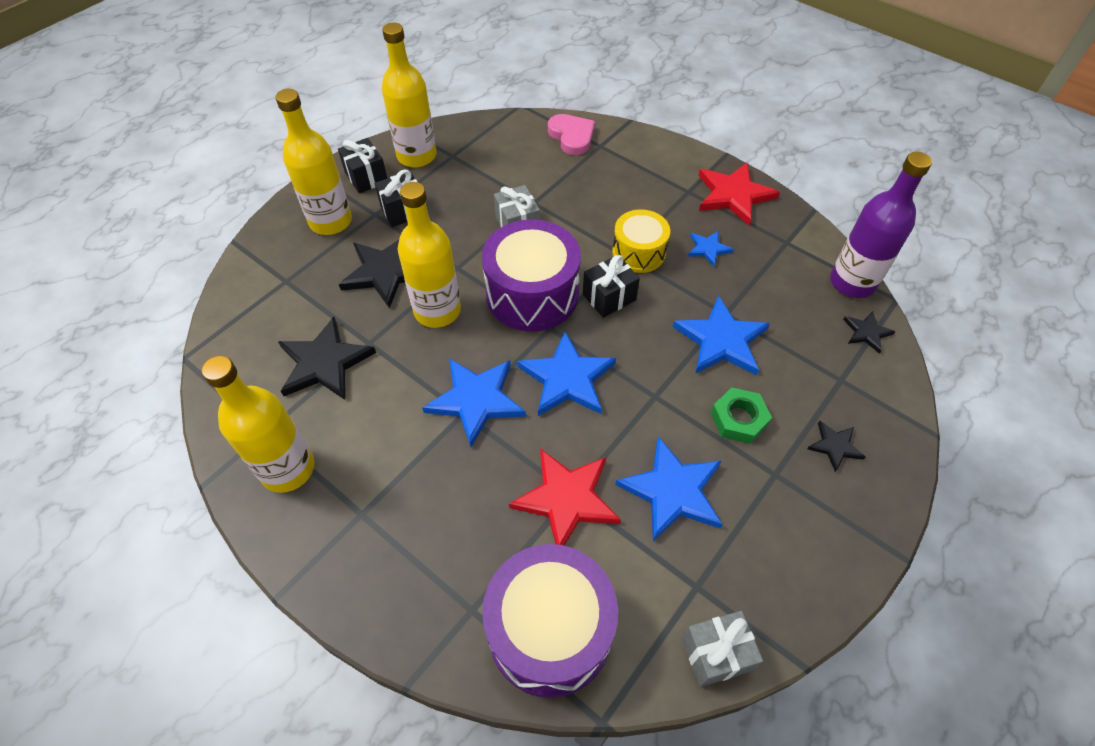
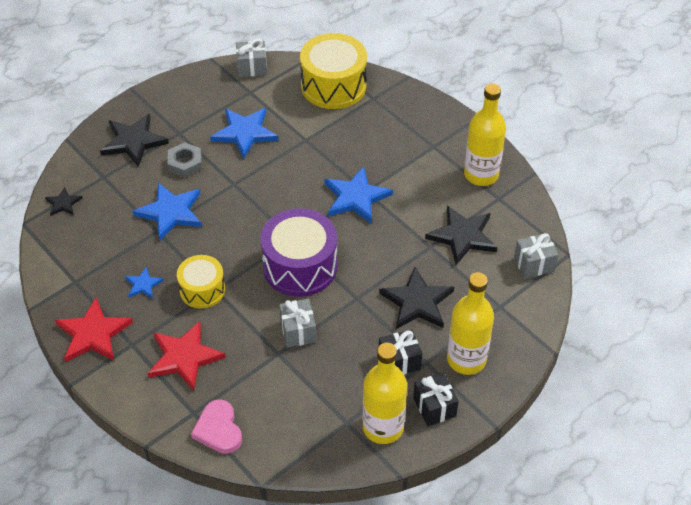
camera: 170 degrees left, 5 degrees down
yellow bottle [398,182,461,328] -> none
purple drum [482,544,618,698] -> yellow drum [300,33,367,109]
red star [509,448,621,546] -> red star moved to [148,321,226,391]
blue star [517,332,616,416] -> none
black gift [583,255,640,318] -> none
green nut [711,387,772,444] -> grey nut [168,142,202,178]
black star [807,421,865,472] -> black star [100,114,169,167], size x1.91
purple bottle [830,152,932,298] -> none
none -> grey gift [514,233,559,279]

